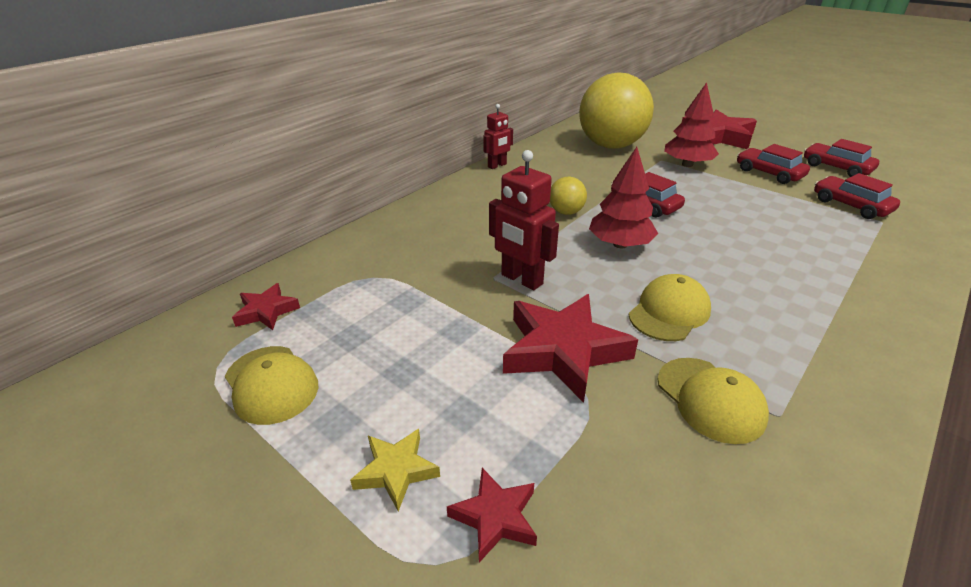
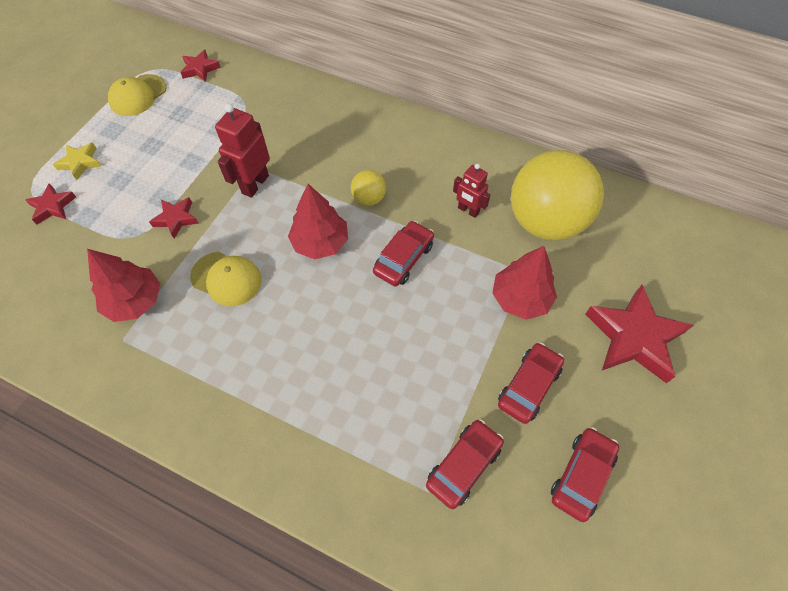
camera: 75 degrees right, 25 degrees up
red robot [483,104,513,169] -> red robot moved to [453,164,490,218]
red star [503,294,638,403] -> red star [149,197,199,238], size x0.52
yellow cap [658,358,769,444] -> red tree [87,249,160,322]

